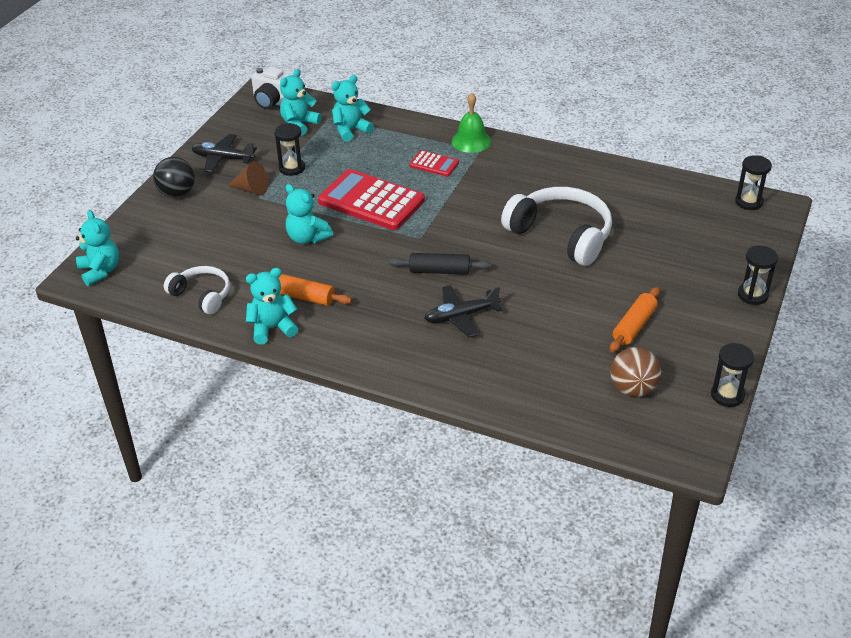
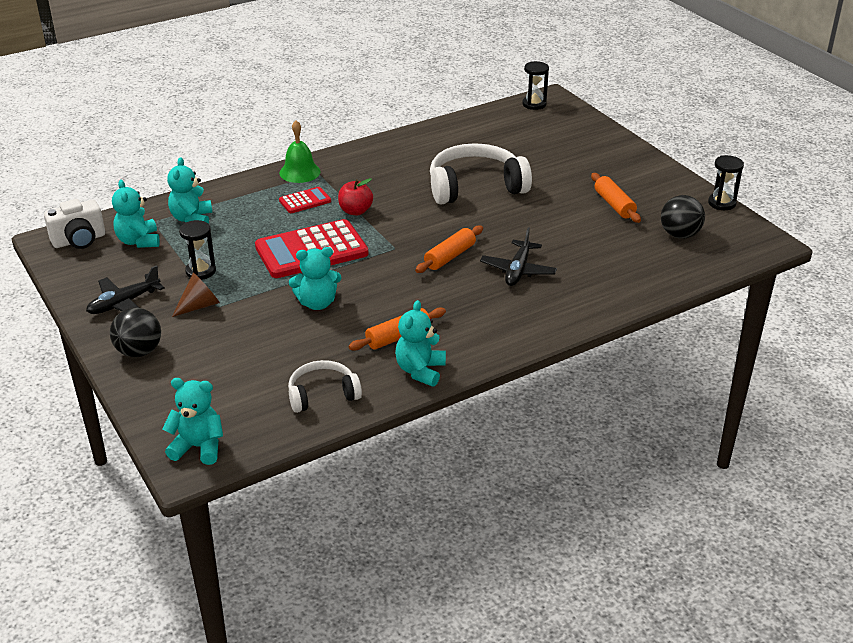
camera: 55 degrees left, 5 degrees down
black rolling pin [389,253,491,274] -> orange rolling pin [415,226,483,273]
brown ball [610,347,661,397] -> black ball [661,195,705,239]
black hourglass [738,246,778,305] -> none
none -> red apple [338,178,373,215]

